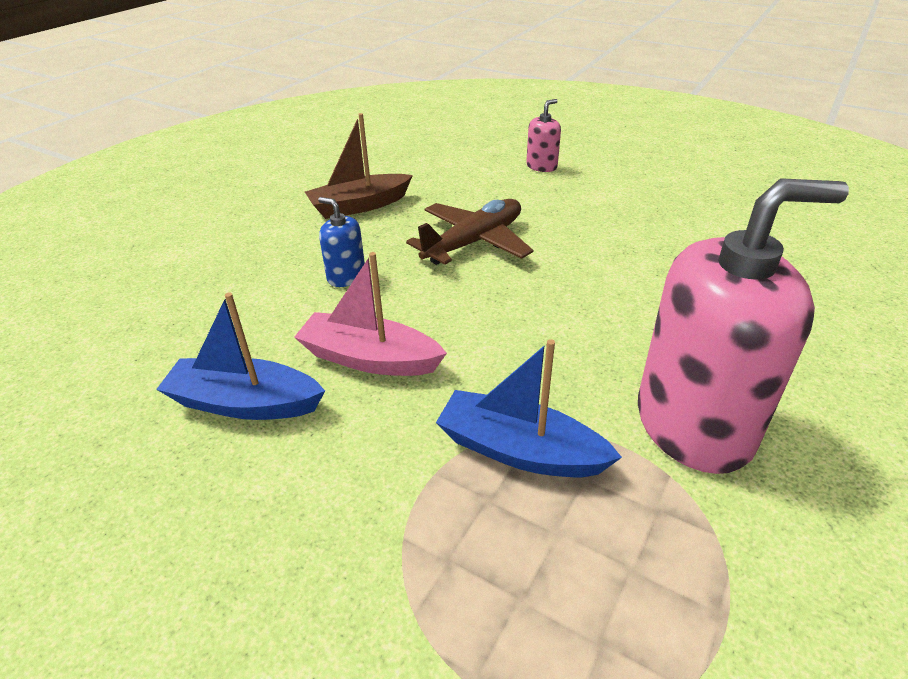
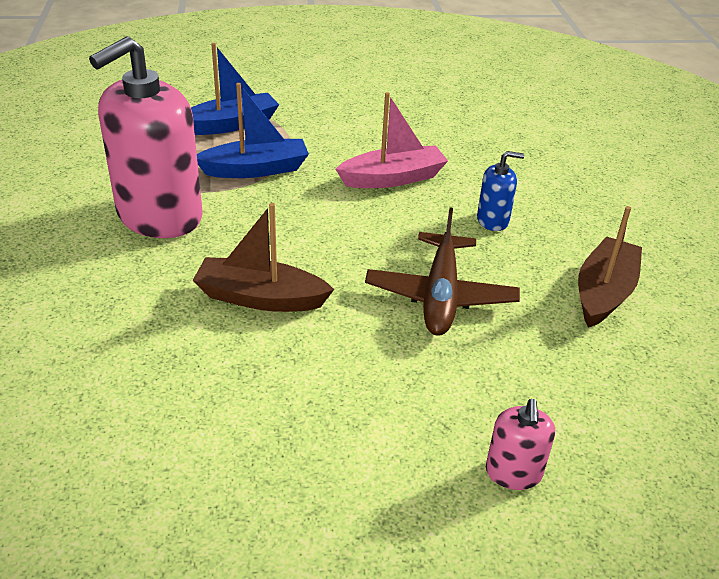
camera: 140 degrees right, 0 degrees up
blue boat [156,292,325,420] -> blue boat moved to [191,43,279,135]
none -> brown boat [192,203,334,312]

